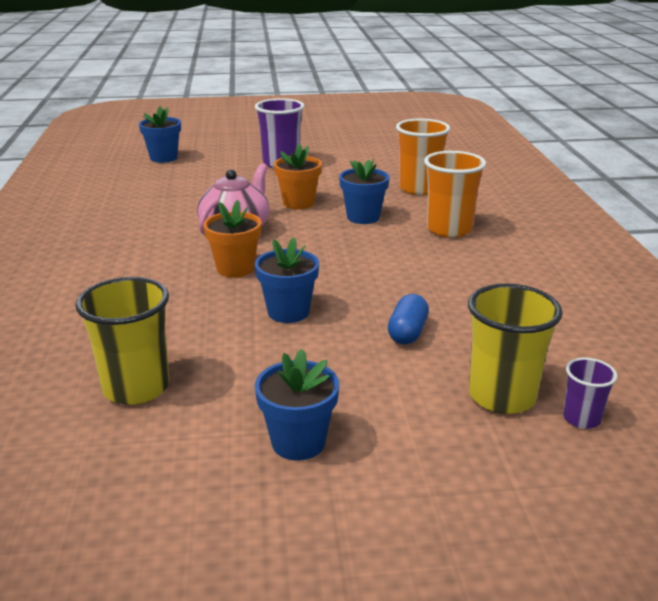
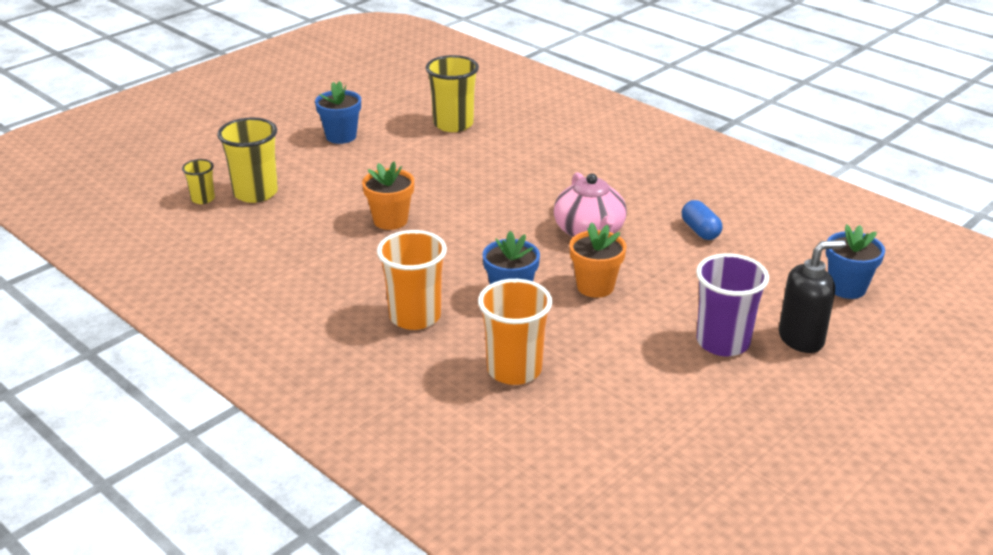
camera: 140 degrees right, 5 degrees up
orange flower pot [203,200,262,278] -> orange flower pot moved to [362,161,414,230]
blue flower pot [255,238,319,323] -> none
blue capsule [388,294,429,344] -> blue capsule moved to [682,200,723,240]
purple cup [563,357,617,429] -> yellow cup [182,159,215,204]
none -> black soap dispenser [779,240,846,353]

